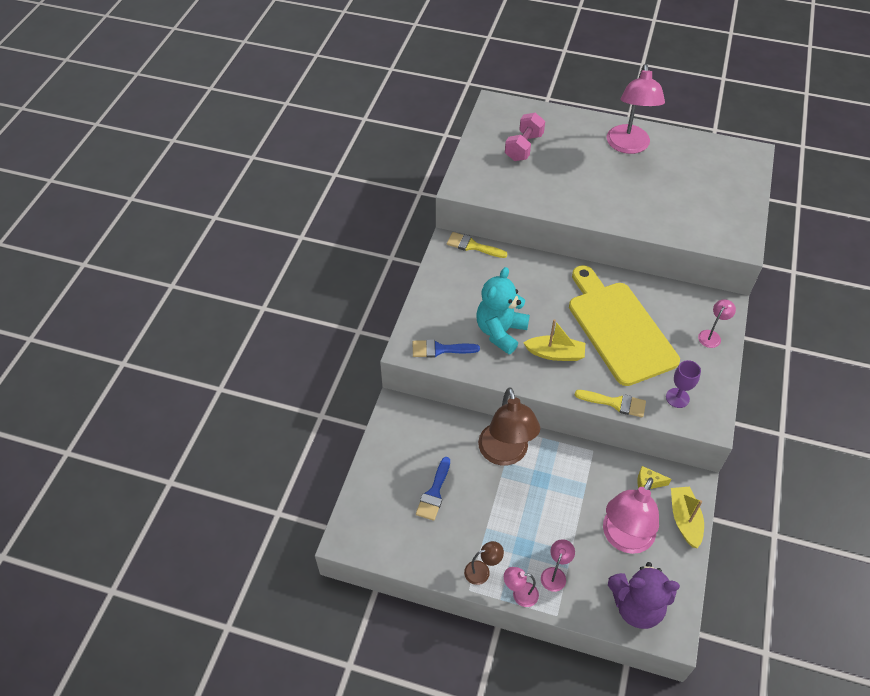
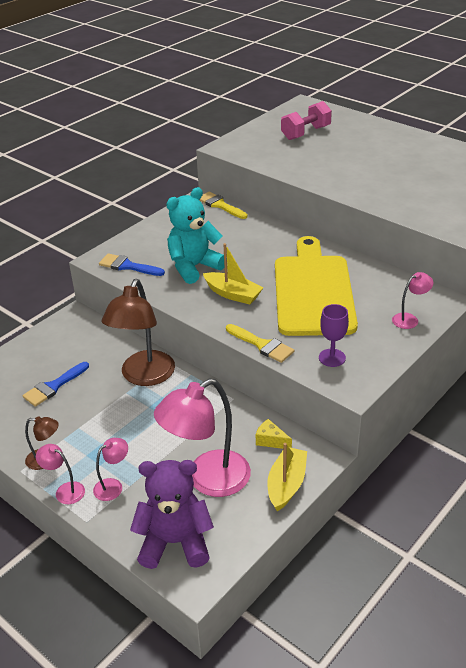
camera: 25 degrees right, 15 degrees down
pink lamp [607,64,665,154] -> none
purple teddy bear [608,562,680,629] -> purple teddy bear turned 150 degrees clockwise [130,460,214,569]

